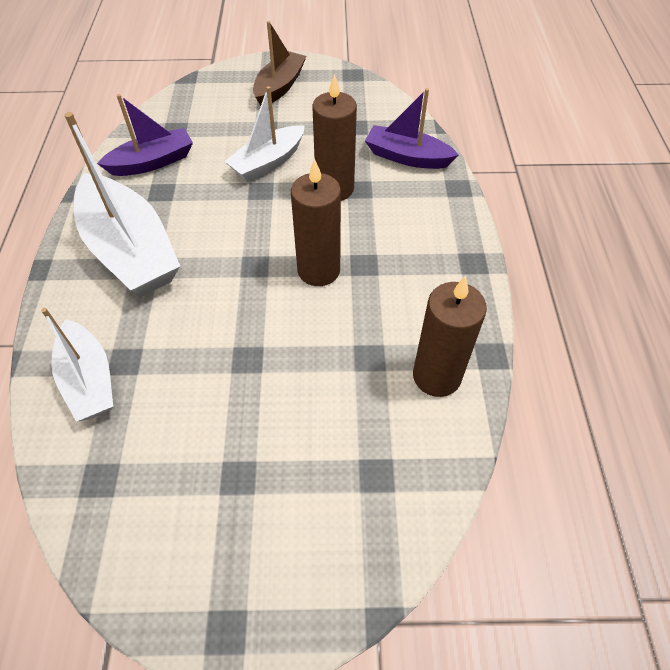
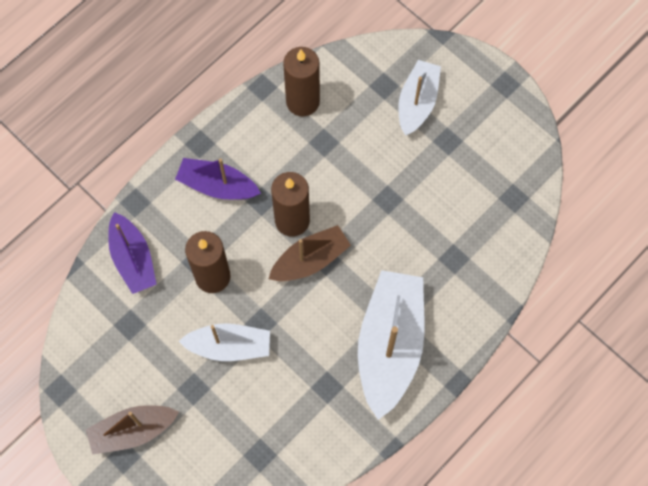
camera: 135 degrees left, 15 degrees up
white boat [41,308,113,422] -> white boat moved to [398,60,441,136]
purple boat [97,94,193,176] -> purple boat moved to [175,158,261,200]
none -> brown boat [269,225,351,281]

